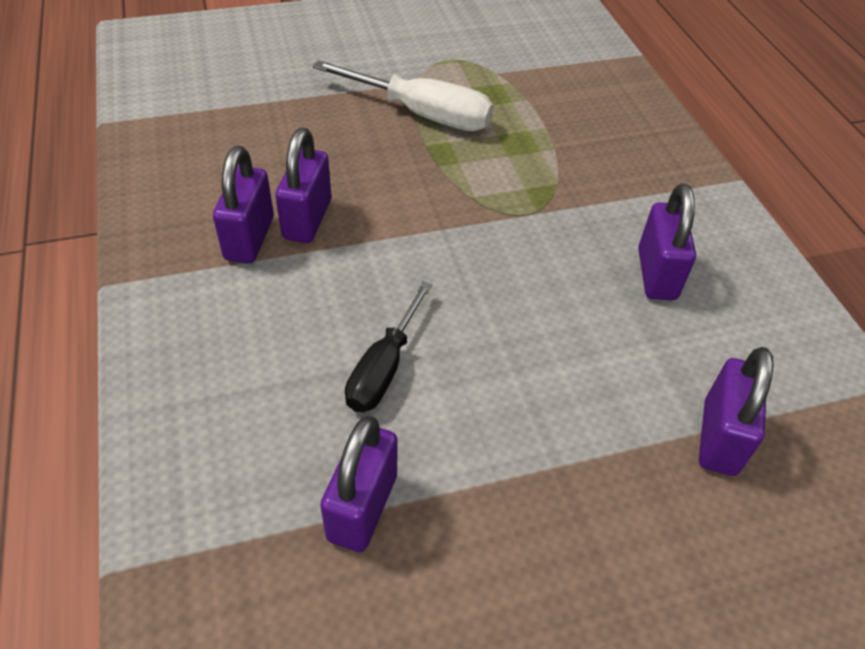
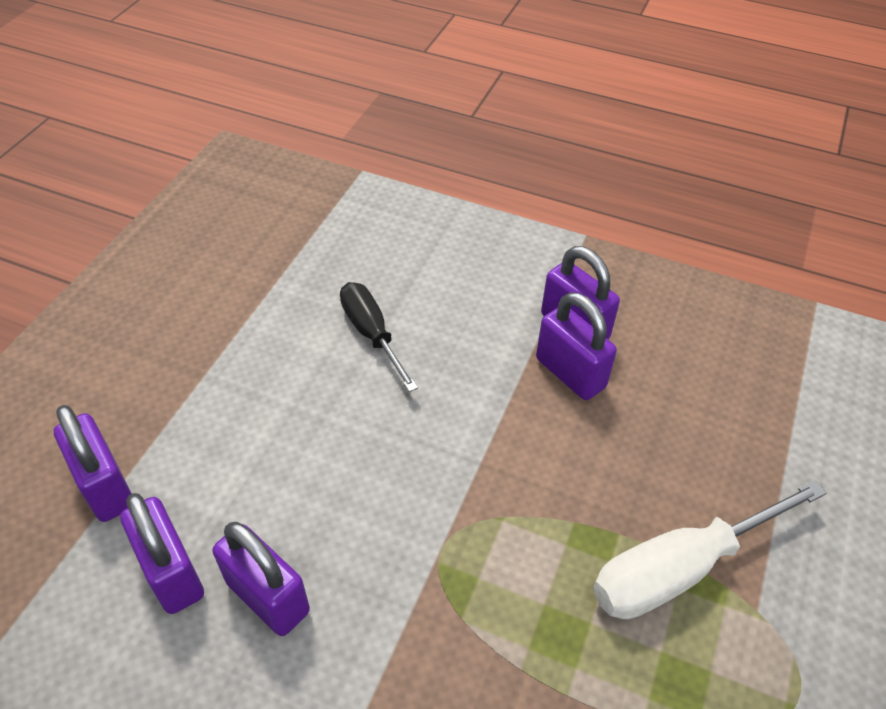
camera: 130 degrees right, 0 degrees up
purple padlock [320,416,397,552] -> purple padlock moved to [120,493,204,614]

